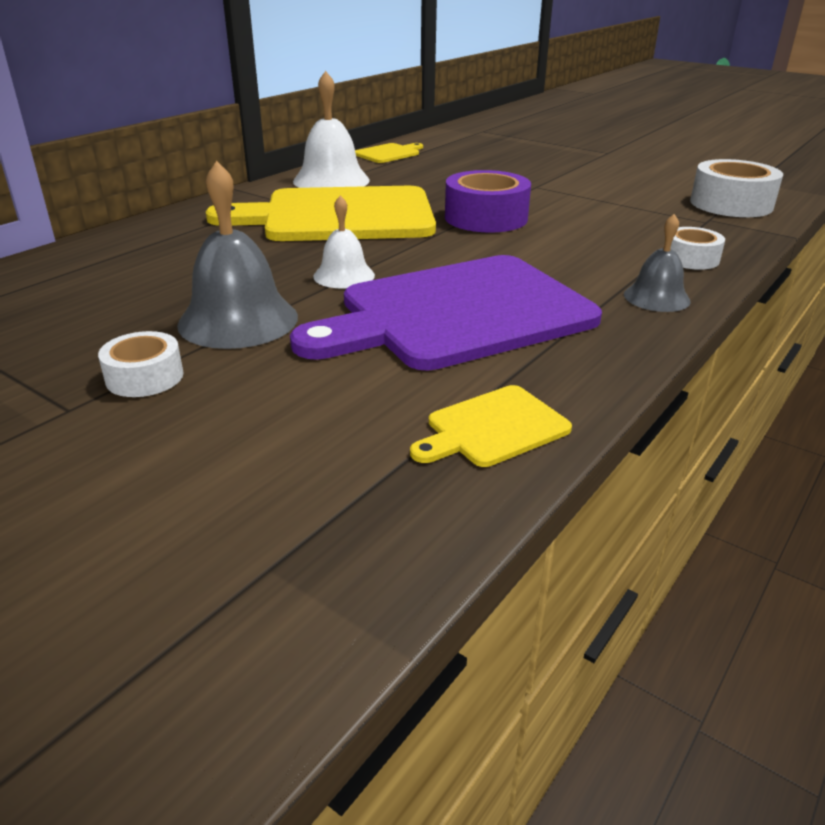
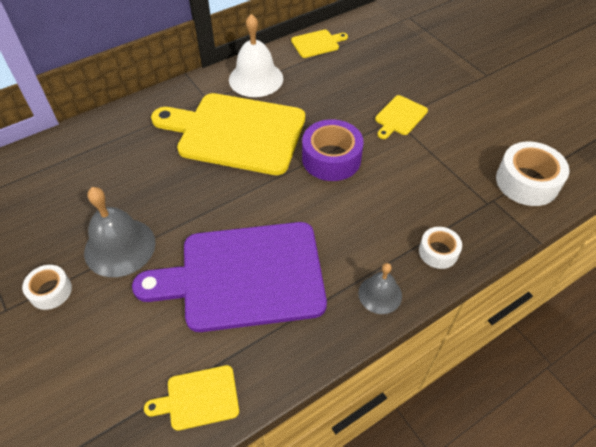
camera: 20 degrees right, 20 degrees up
white bell [313,195,375,289] -> none
none -> yellow cutting board [375,95,428,139]

